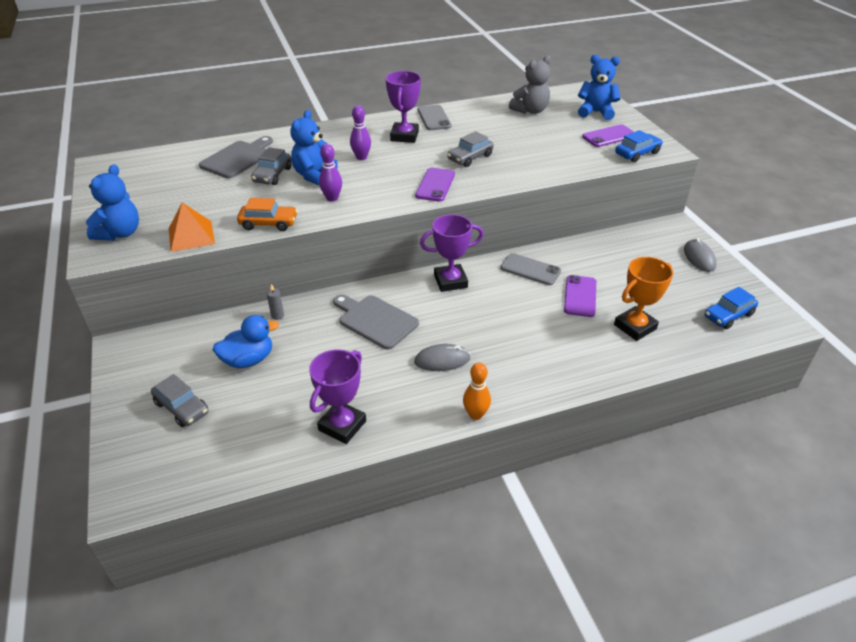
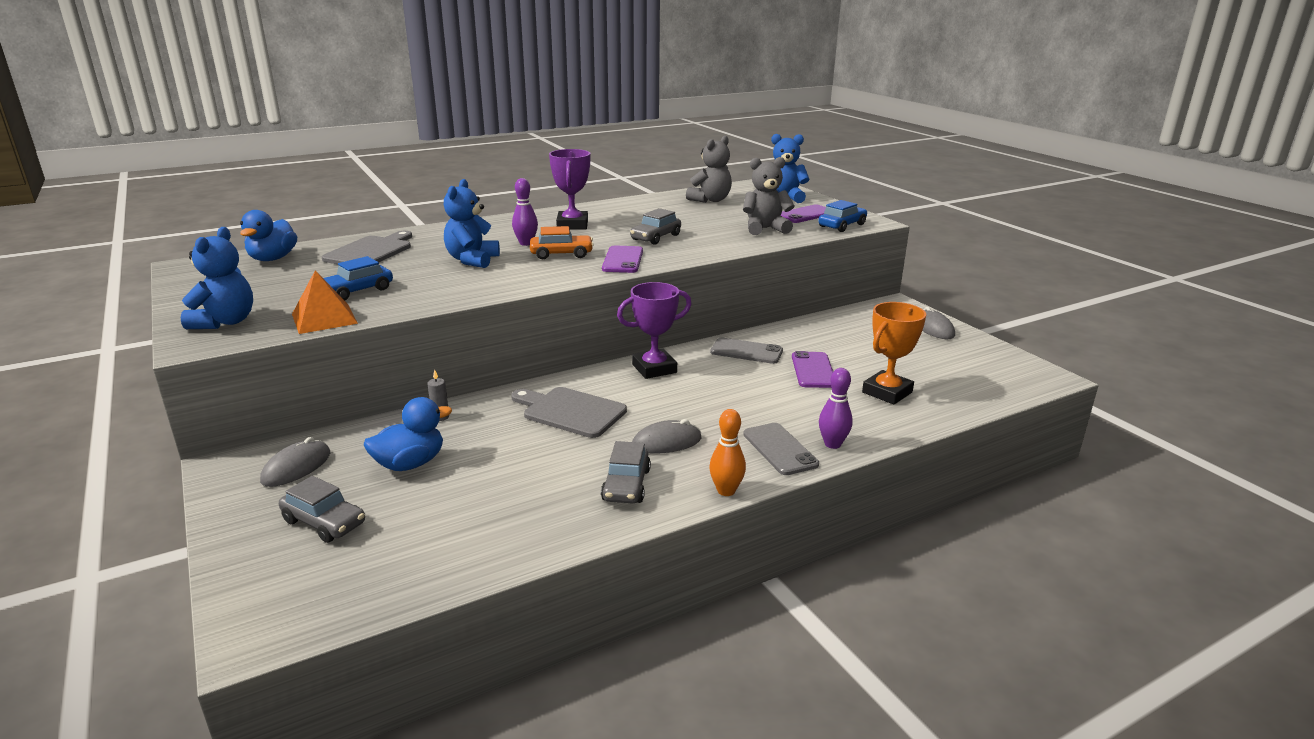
camera: 10 degrees left, 15 degrees down
orange car [237,198,298,231] -> orange car moved to [530,226,594,259]
grey car [251,147,292,185] -> grey car moved to [601,441,651,504]
purple trophy [309,349,366,444] -> none
purple bowling pin [319,144,342,202] -> purple bowling pin moved to [819,368,853,449]
grey phone [418,105,451,130] -> grey phone moved to [743,423,819,475]
blue car [705,287,758,329] -> blue car moved to [323,256,393,301]
none -> blue duck [240,210,297,261]
none -> grey mouse [260,437,330,487]
none -> grey teddy bear [743,157,794,235]

